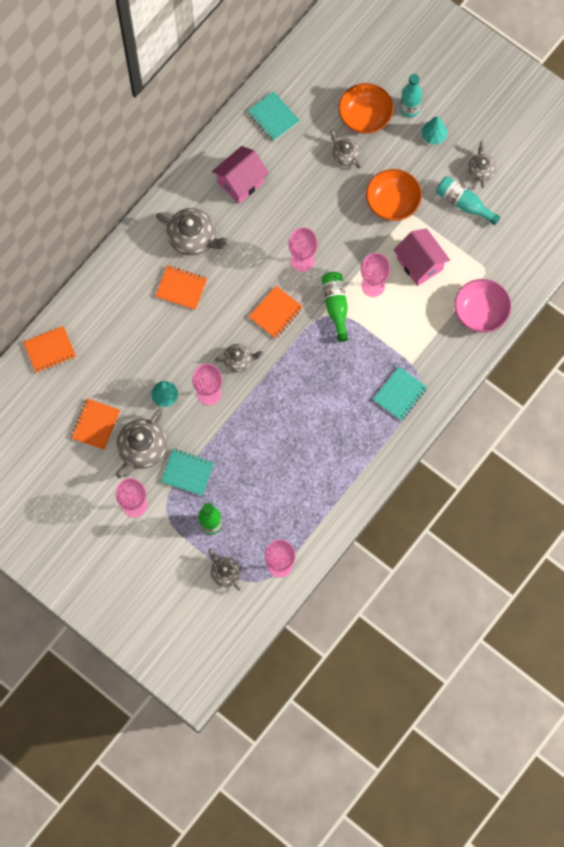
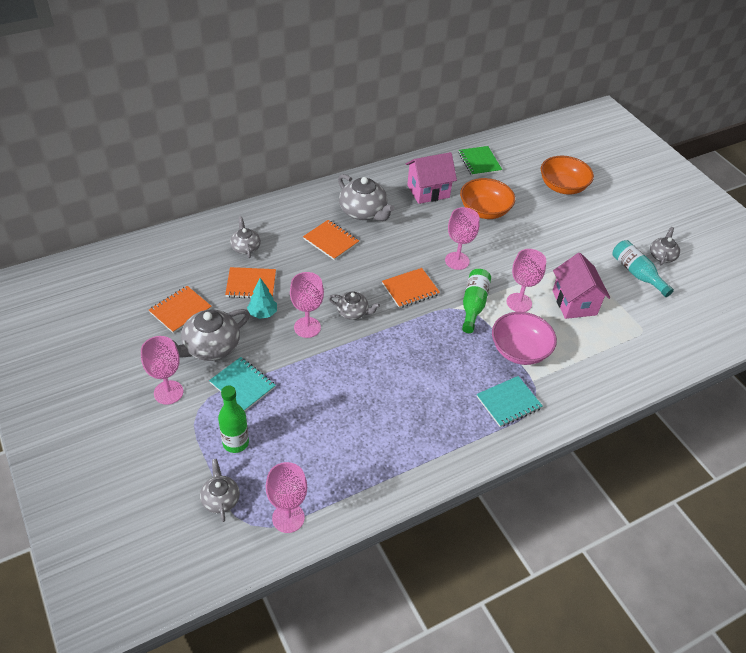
camera: 20 degrees right, 25 degrees down
orange notebook [23,326,76,373] -> orange notebook moved to [225,267,276,298]
turquoise notebook [248,91,300,141] -> green notebook [459,146,502,176]
grey teapot [330,130,361,168] -> grey teapot moved to [230,216,261,258]
orange bowl [366,169,422,221] -> orange bowl moved to [460,178,515,219]
turquoise bottle [400,74,422,117] -> none
turquoise tree [422,116,448,144] -> none
pink bowl [454,279,511,333] -> pink bowl moved to [492,312,557,365]

